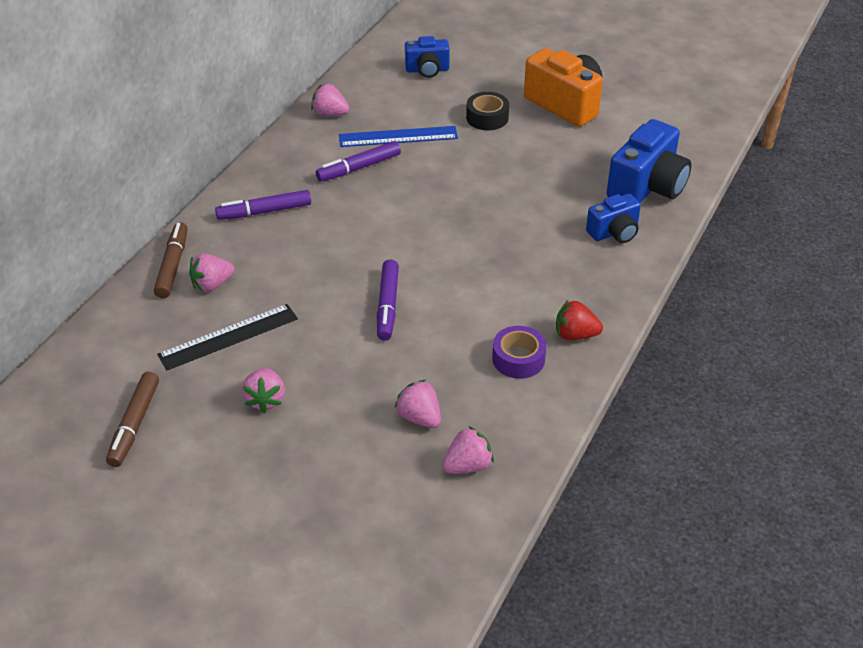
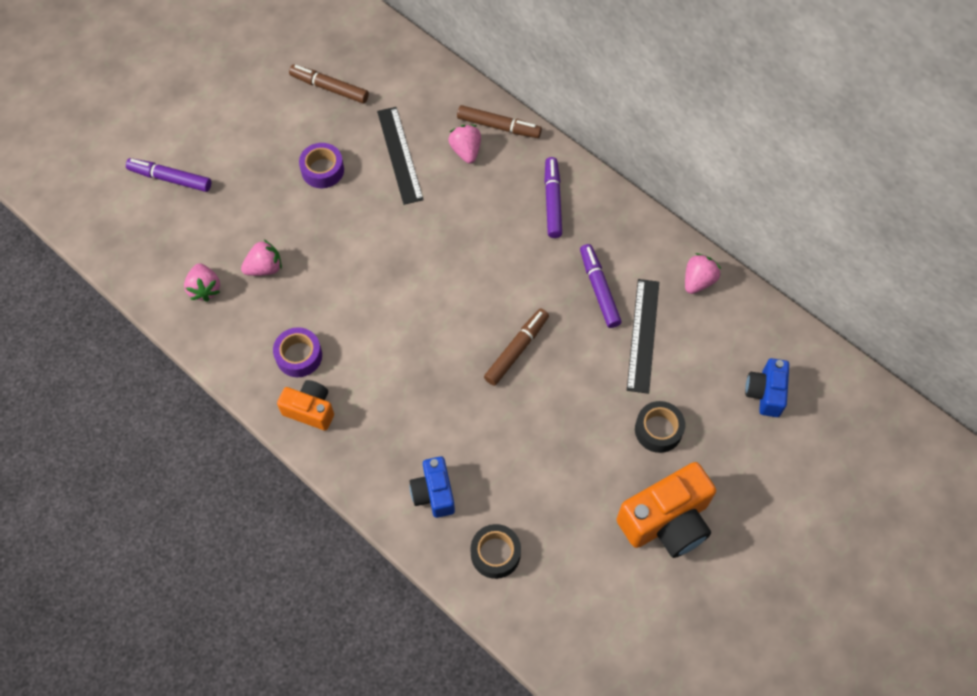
camera: 105 degrees right, 20 degrees up
pink strawberry [242,368,285,413] -> purple tape [299,143,344,188]
blue ruler [339,126,458,147] -> black ruler [627,279,659,394]
purple marker [377,259,399,341] -> purple marker moved to [126,158,211,192]
red strawberry [556,300,603,340] -> orange camera [277,380,334,431]
blue camera [607,119,692,203] -> black tape [471,524,521,579]
none -> brown marker [484,309,549,386]

